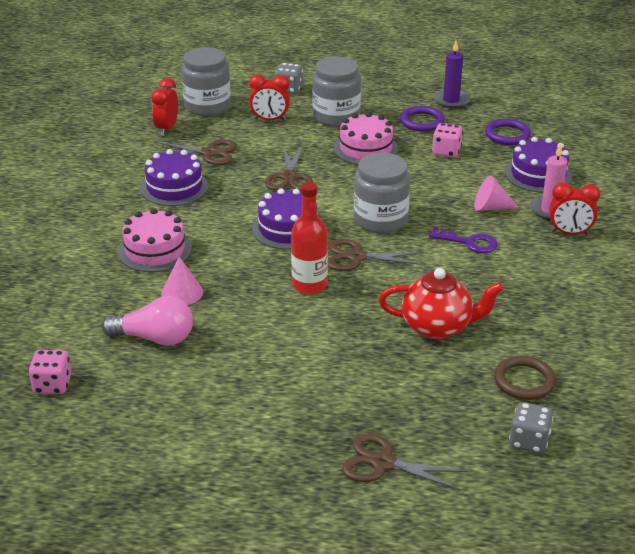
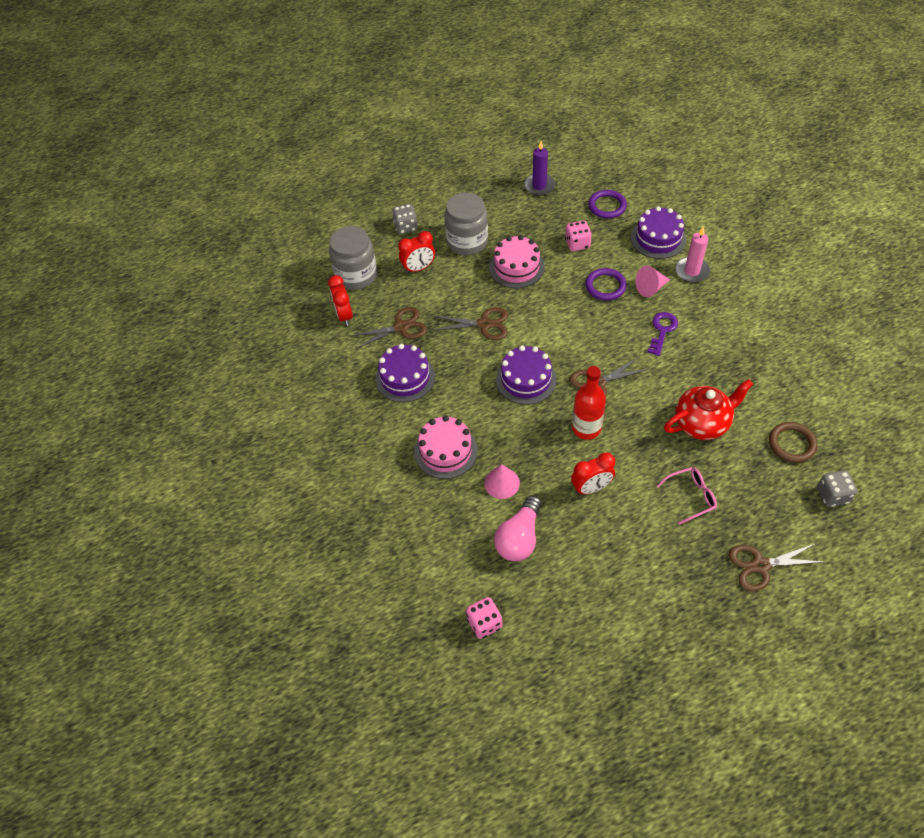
camera: 25 degrees left, 20 degrees up
pink light bulb [102,296,193,346] -> pink light bulb turned 135 degrees clockwise [494,495,542,561]
brown scissors [265,145,313,191] -> brown scissors turned 60 degrees counterclockwise [433,307,508,340]
grey jar [354,153,410,233] -> none
purple ring [400,106,445,132] -> purple ring moved to [585,268,627,301]
purple key [429,227,498,253] -> purple key turned 60 degrees counterclockwise [647,312,678,356]
red clock [549,182,600,235] -> red clock moved to [571,452,615,495]
none -> pink glasses [657,467,717,525]

